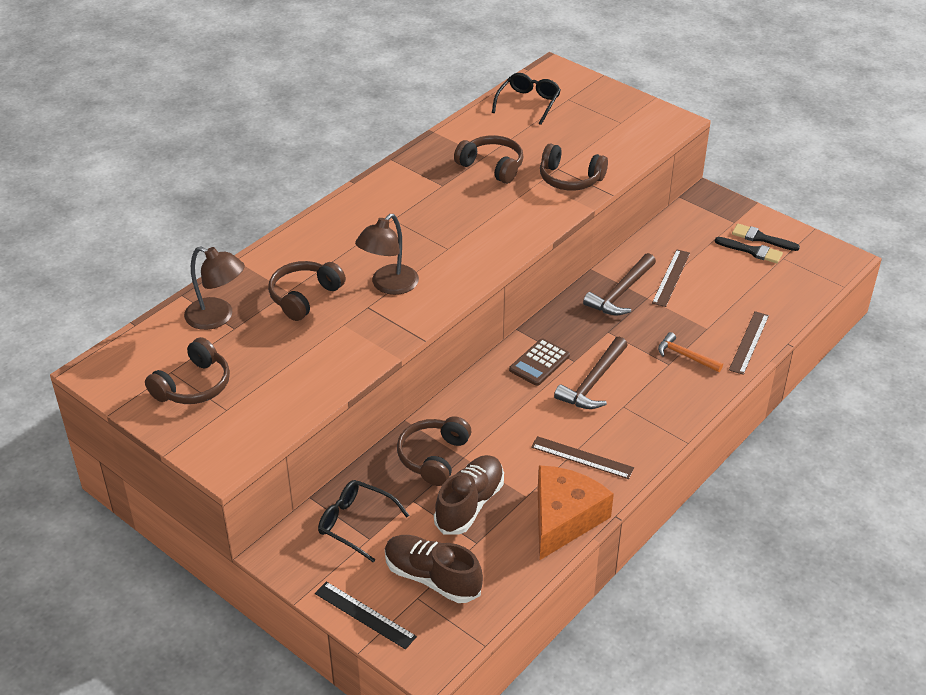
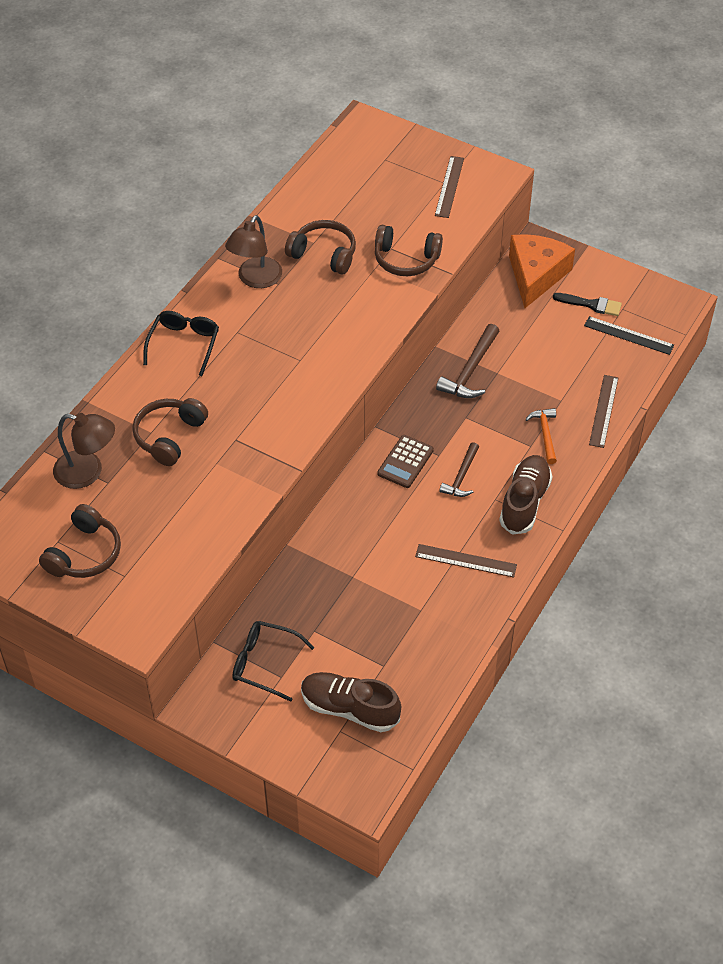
camera: 10 degrees left, 10 degrees up
black ruler [315,582,417,649] -> black ruler moved to [584,316,674,355]
brown lamp [355,214,419,295] -> brown lamp moved to [225,215,282,288]
brown headphones [397,416,471,486] -> none
brown shoe [434,455,504,535] -> brown shoe moved to [499,455,552,535]
black glasses [492,73,561,125] -> black glasses moved to [143,311,219,376]
orange cheese [538,465,614,560] -> orange cheese moved to [509,234,575,308]
brown hammer [554,336,628,409] -> brown hammer [439,442,479,497], size x0.66
brown ruler [652,250,690,307] -> brown ruler moved to [435,156,464,218]
orange hammer [658,332,723,372] -> orange hammer turned 60 degrees clockwise [525,408,557,464]
black brush [732,224,800,251] -> none

